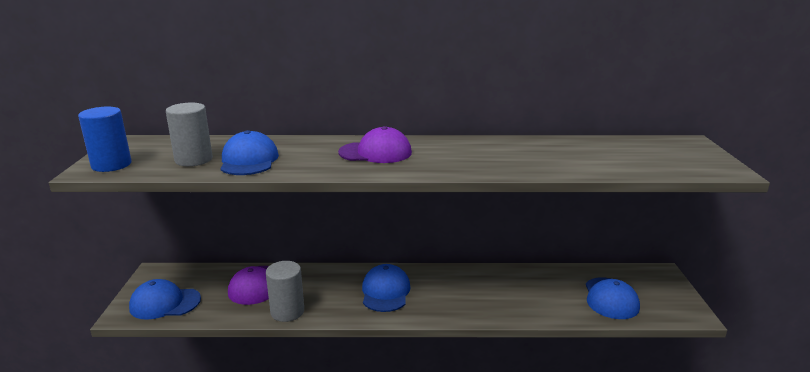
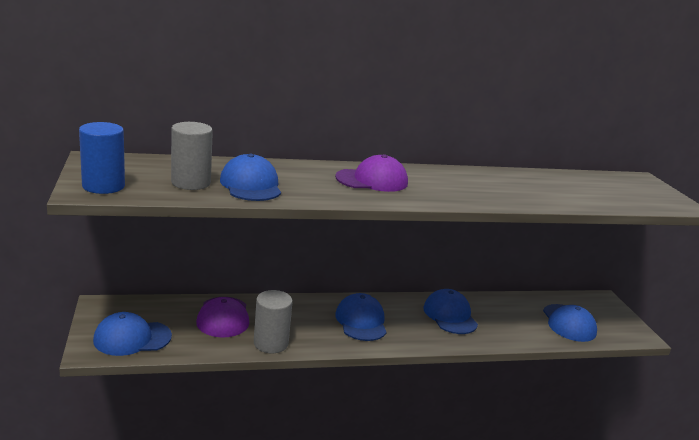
camera: 15 degrees left, 0 degrees up
none -> blue cap [424,289,478,334]

